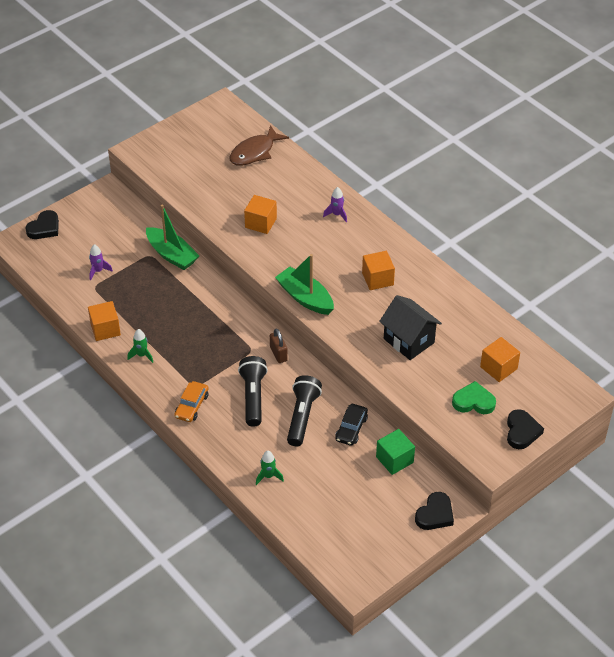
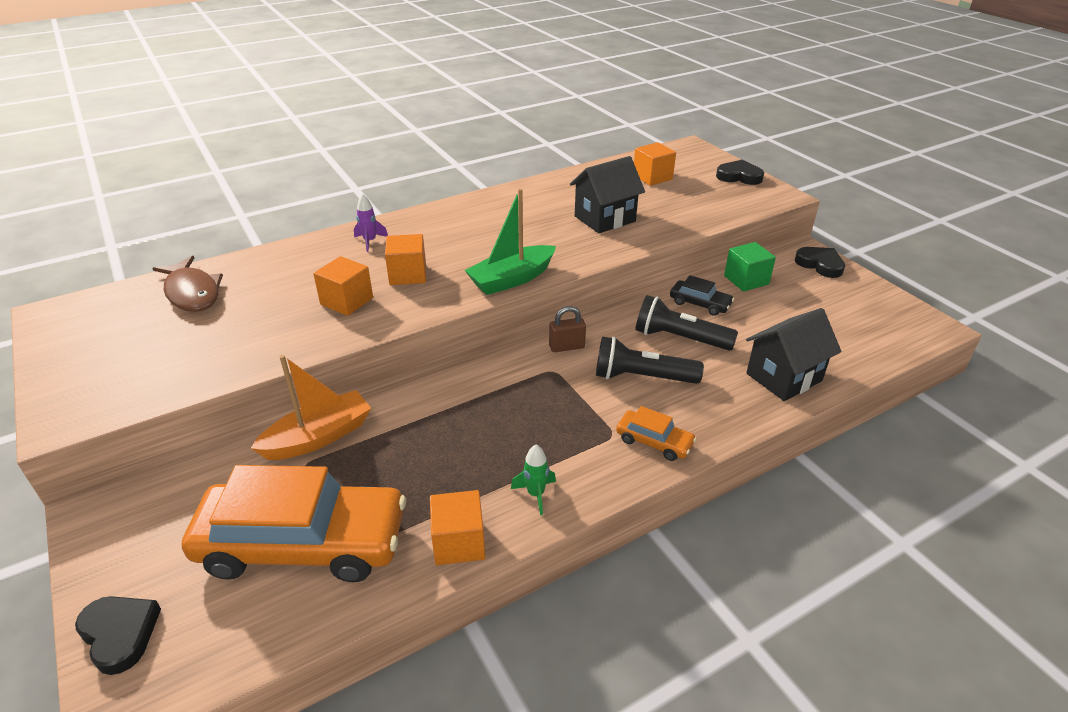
camera: 80 degrees left, 10 degrees down
purple rocket [89,244,113,280] -> orange car [182,465,406,582]
green boat [146,205,199,270] -> orange boat [250,355,371,460]
green rocket [256,451,284,485] -> black house [746,308,841,401]
orange cube [362,251,395,290] -> orange cube moved to [385,234,426,285]
green heart [452,381,496,414] -> none

